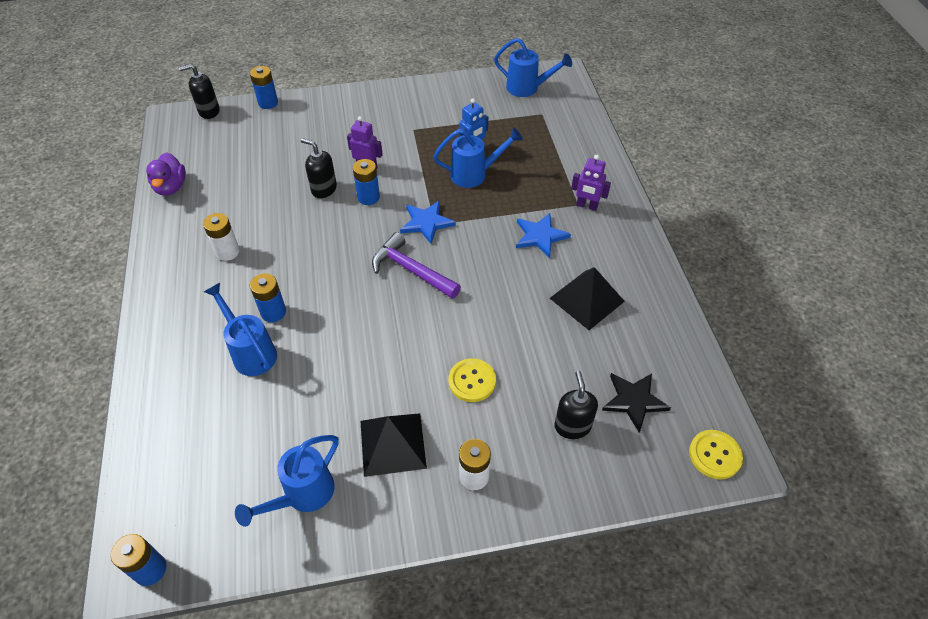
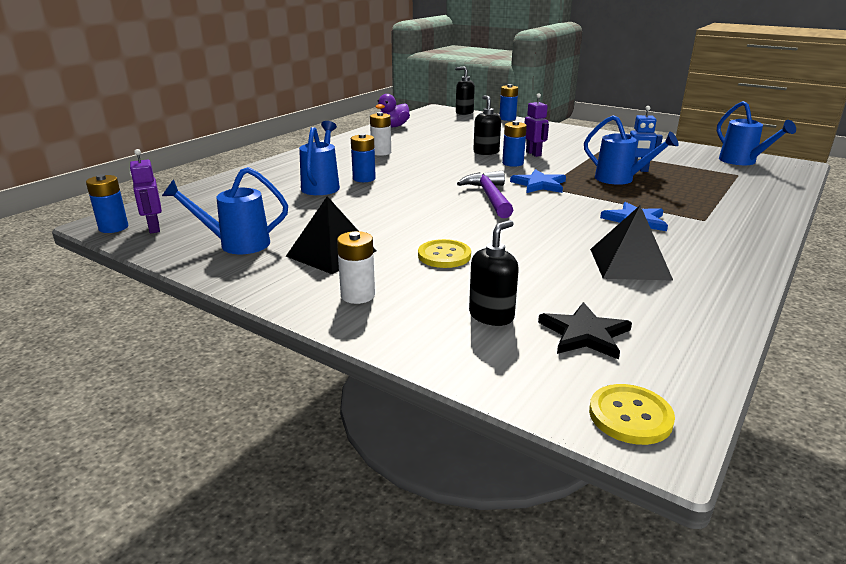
camera: 45 degrees right, 25 degrees down
purple robot [571,155,611,211] -> purple robot moved to [130,149,162,233]

